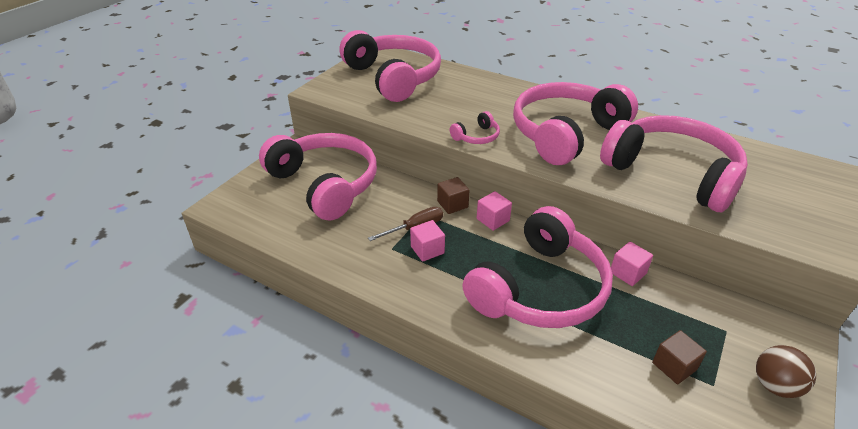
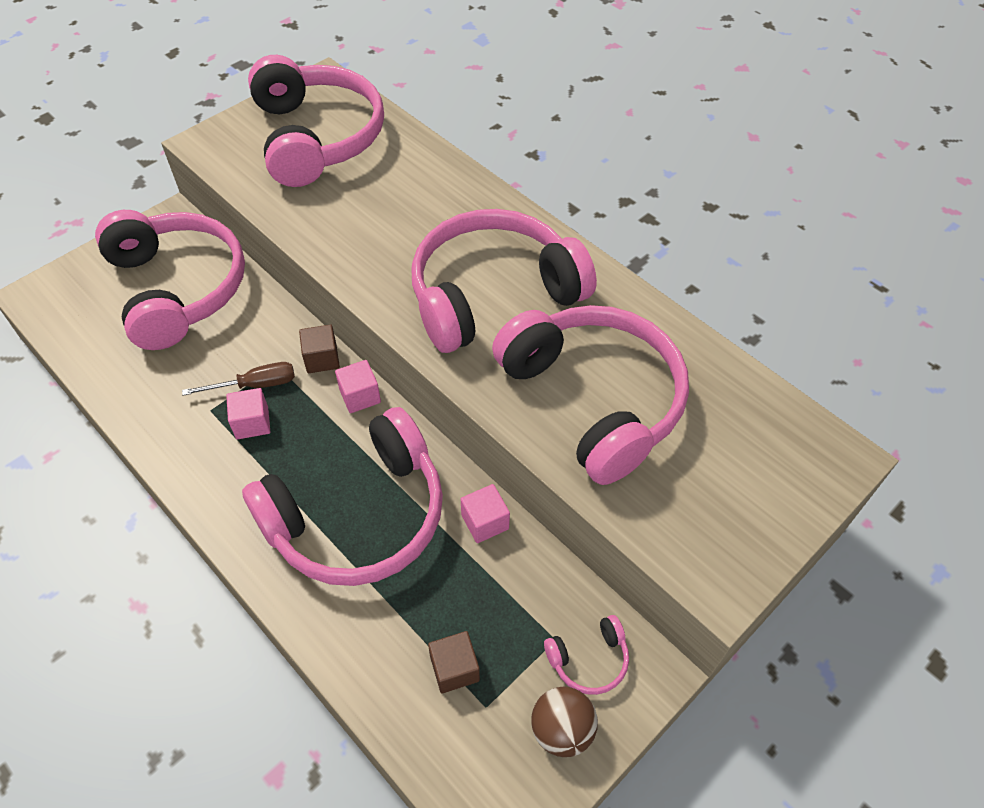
camera: 15 degrees right, 15 degrees up
pink headphones [450,111,500,144] -> pink headphones moved to [544,615,629,695]

